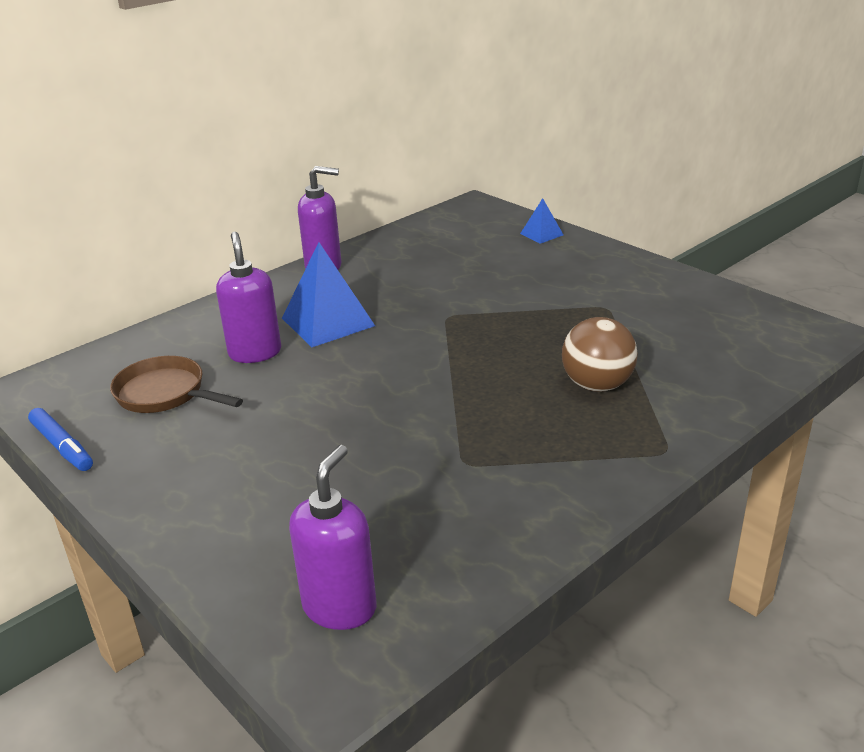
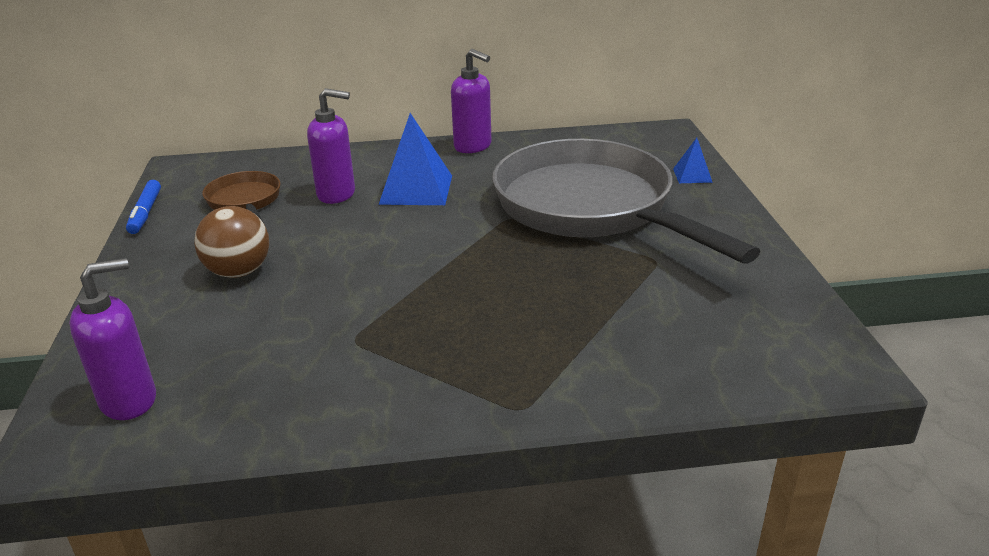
camera: 35 degrees right, 0 degrees up
purple soap dispenser [216,232,281,363] -> purple soap dispenser turned 75 degrees clockwise [307,88,355,204]
brown ball [562,317,638,392] -> brown ball moved to [194,206,269,278]
none -> grey pan [492,139,761,264]

